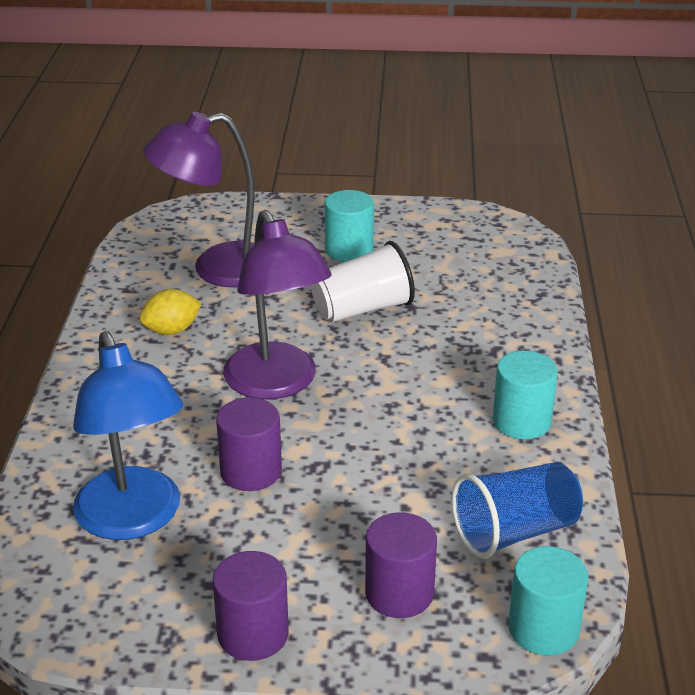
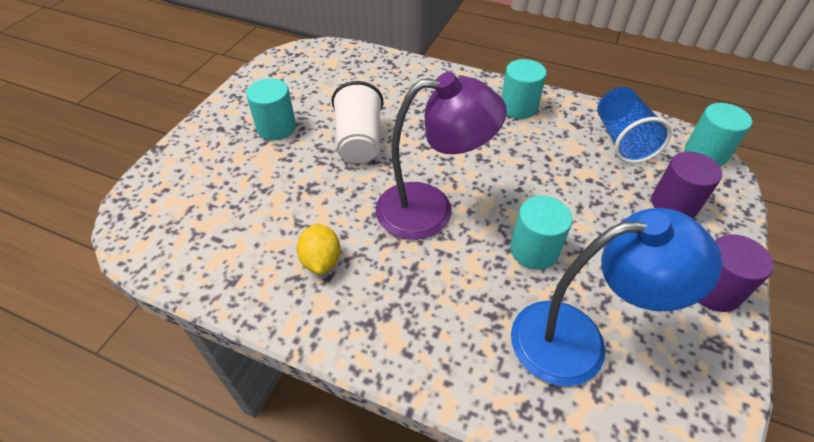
camera: 70 degrees left, 15 degrees up
purple lamp [143,112,255,288] -> none
purple cylinder [216,397,282,491] -> turquoise cylinder [510,196,573,270]

